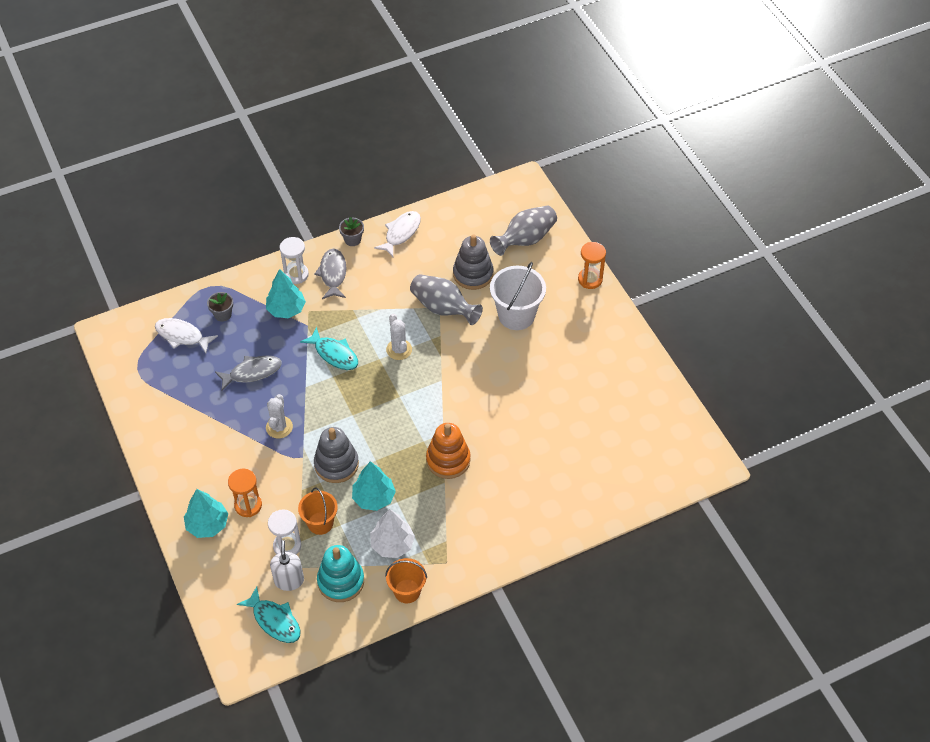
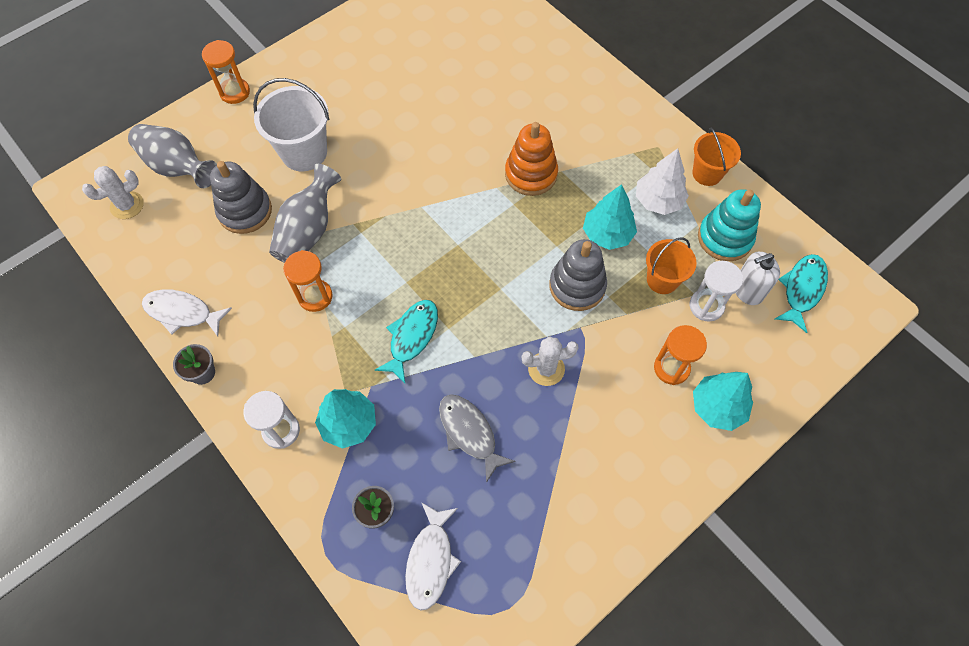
camera: 105 degrees left, 10 degrees up
grey fish [314,249,347,299] -> none
white cactus [386,314,412,360] -> white cactus moved to [82,166,144,219]
none -> orange hourglass [283,250,333,312]

